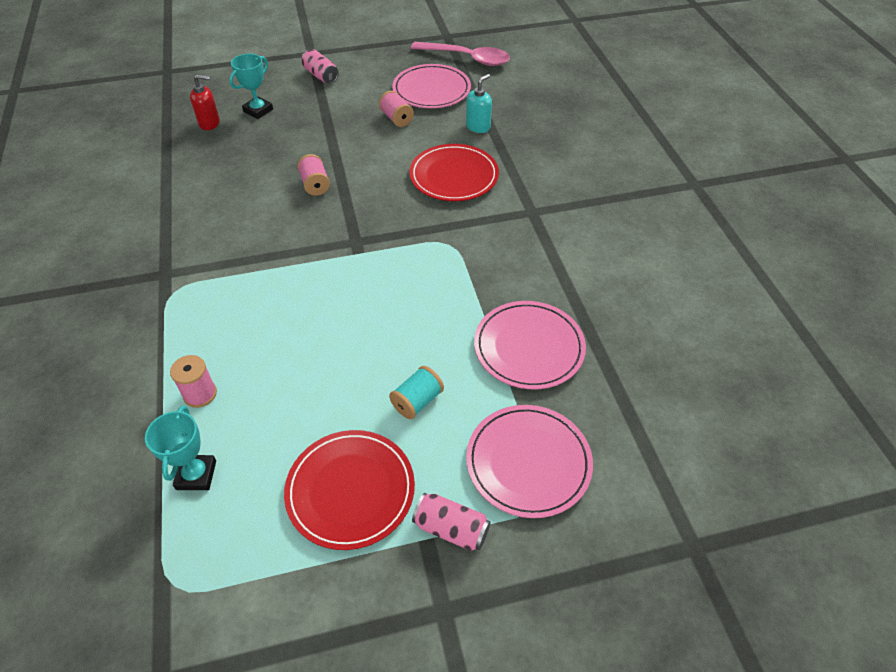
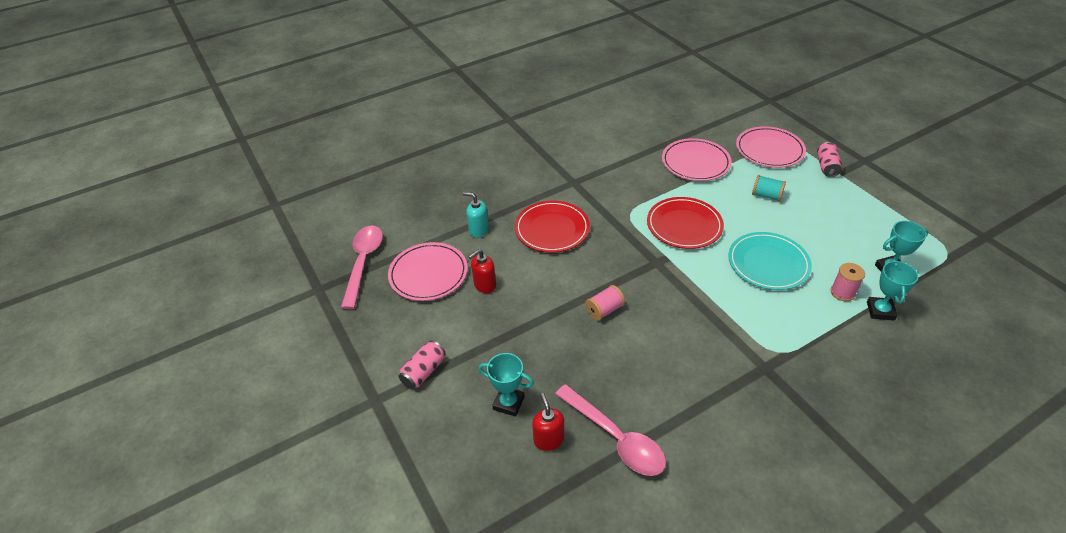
camera: 105 degrees left, 5 degrees down
red plate [284,430,415,550] -> red plate moved to [647,197,724,249]
pink spool [379,91,414,127] -> red soap dispenser [468,249,496,293]
none -> pink spoon [555,384,666,476]
none -> turquoise plate [728,232,812,290]
none -> turquoise trophy [867,260,918,320]

